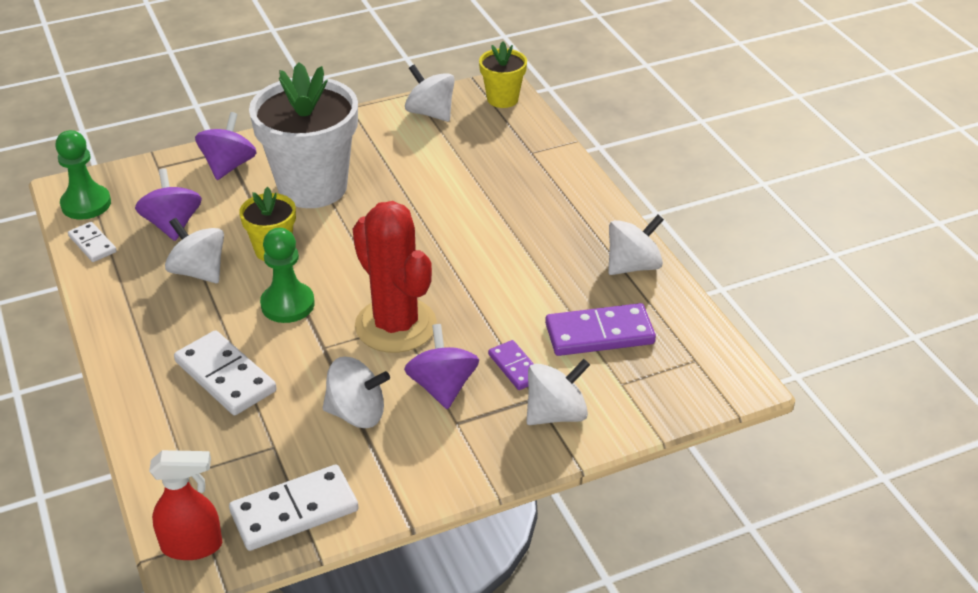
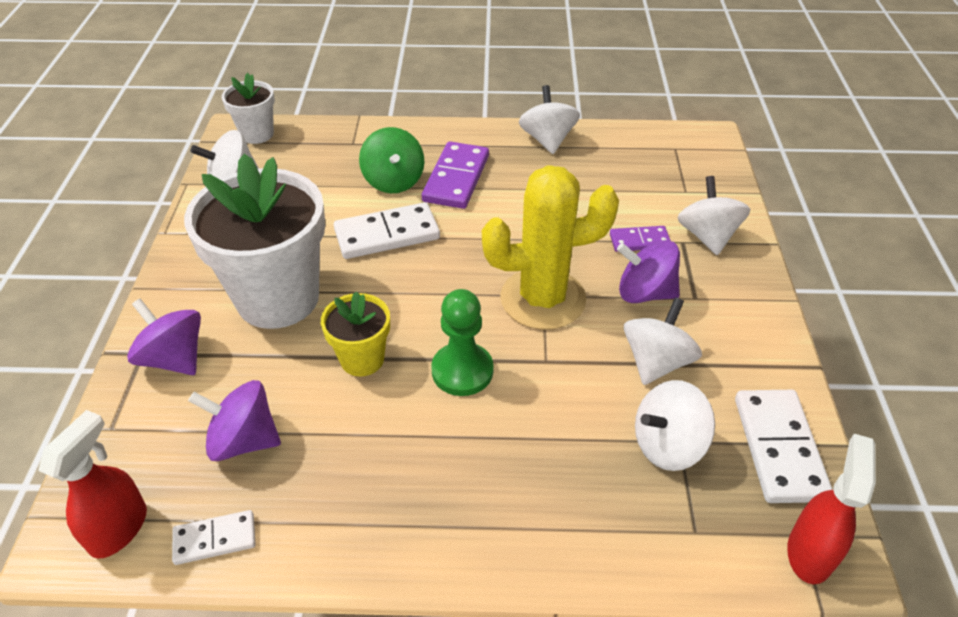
camera: 65 degrees left, 5 degrees up
green pawn [55,130,111,219] -> red spray bottle [38,410,147,559]
white spinning top [165,218,224,283] -> white spinning top moved to [635,380,715,471]
white domino [174,330,277,415] -> white domino moved to [334,202,440,259]
red cactus [353,201,437,353] -> yellow cactus [482,165,619,330]
yellow flower pot [479,41,527,108] -> white flower pot [222,73,275,144]
purple domino [545,303,656,356] -> purple domino moved to [422,142,489,209]
none -> green spinning top [359,127,424,193]

